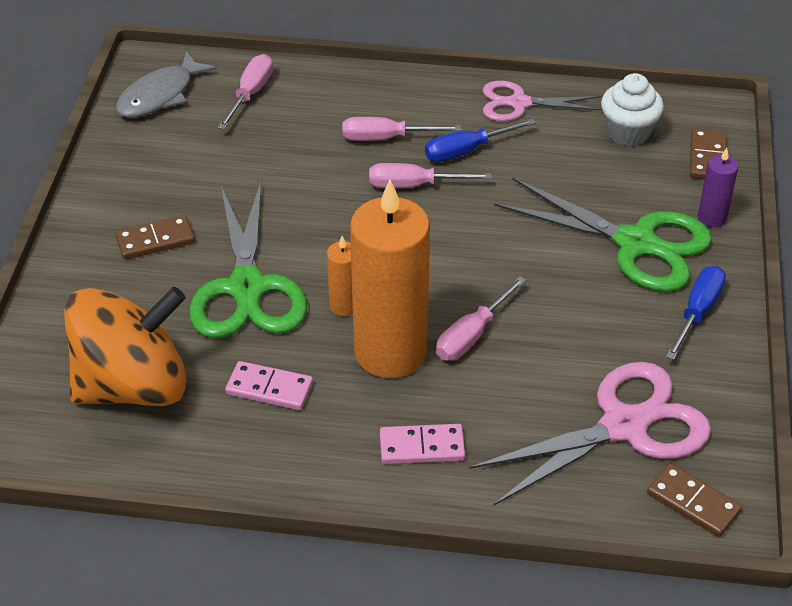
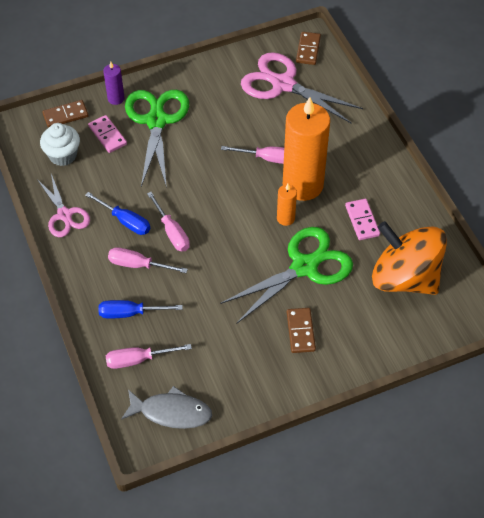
camera: 120 degrees left, 10 degrees up
brown domino [115,215,195,260] -> brown domino turned 45 degrees clockwise [287,308,316,353]
pink screwdriver [342,117,461,141] -> pink screwdriver turned 135 degrees clockwise [108,247,188,273]
pink domino [380,424,465,464] -> pink domino moved to [88,115,127,153]
blue screwdriver [666,266,726,360] -> blue screwdriver moved to [98,300,183,319]

